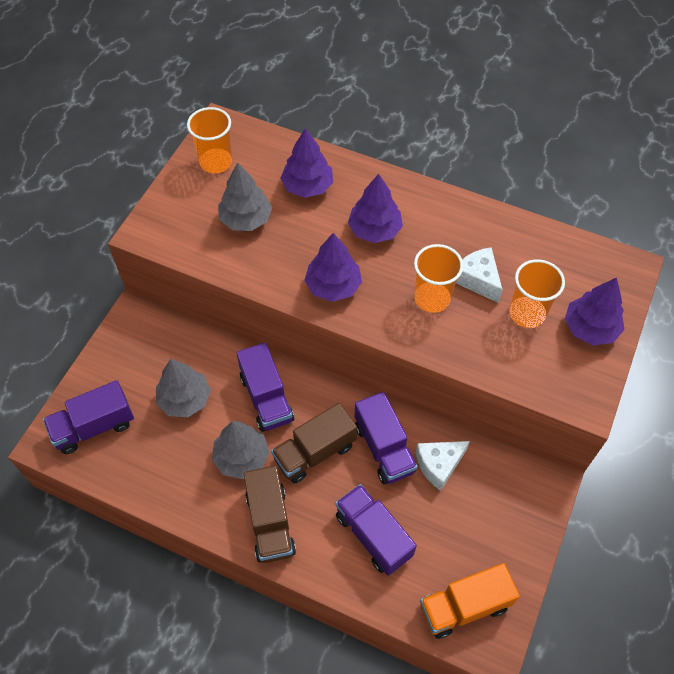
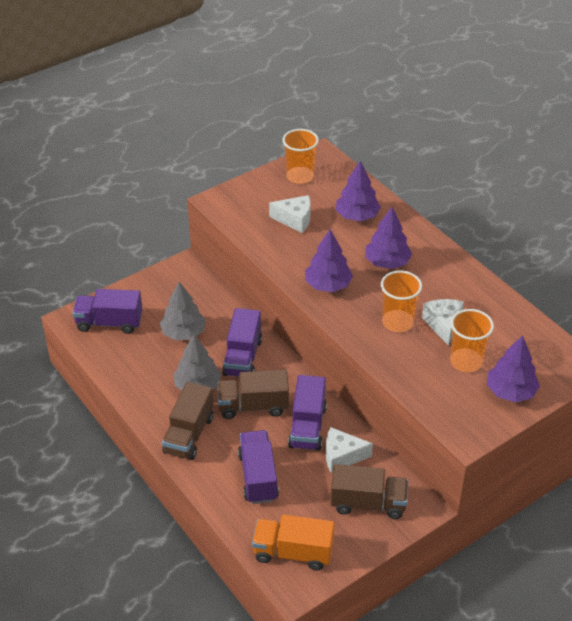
camera: 30 degrees right, 15 degrees down
grey tree [218,163,272,231] -> white cheese [269,195,311,233]
none -> brown truck [330,464,408,519]

